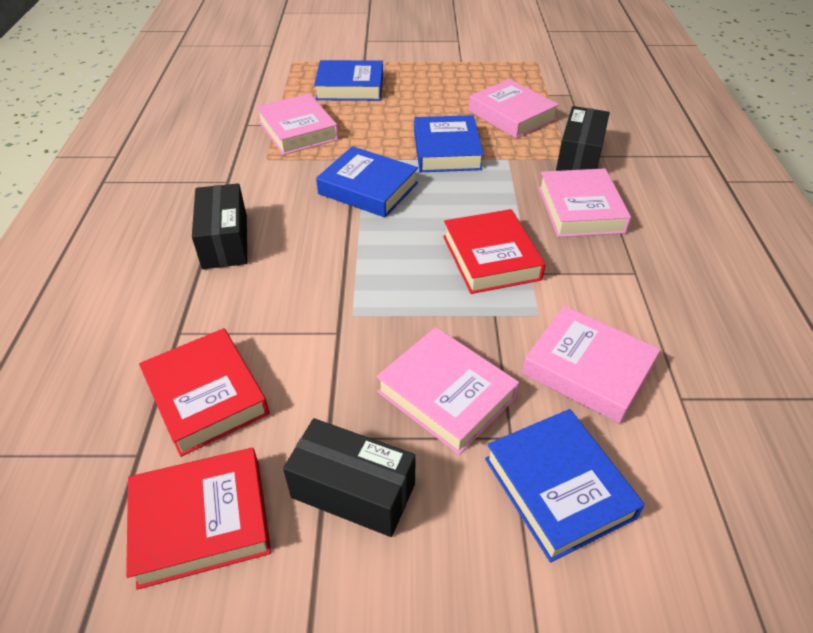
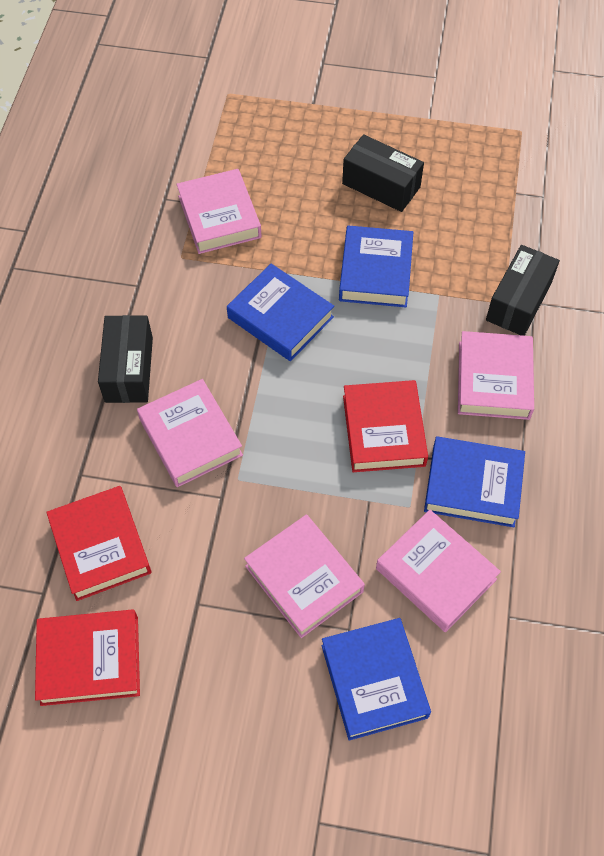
camera: 10 degrees right, 15 degrees up
black box [283,418,416,537] -> black box moved to [342,134,424,212]
blue book [314,60,383,101] -> blue book moved to [424,436,525,527]
pink book [469,79,559,139] -> pink book moved to [137,379,243,487]

